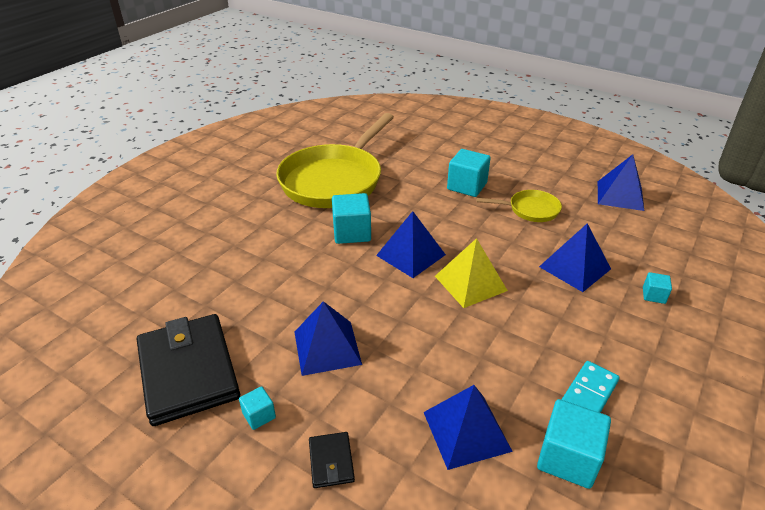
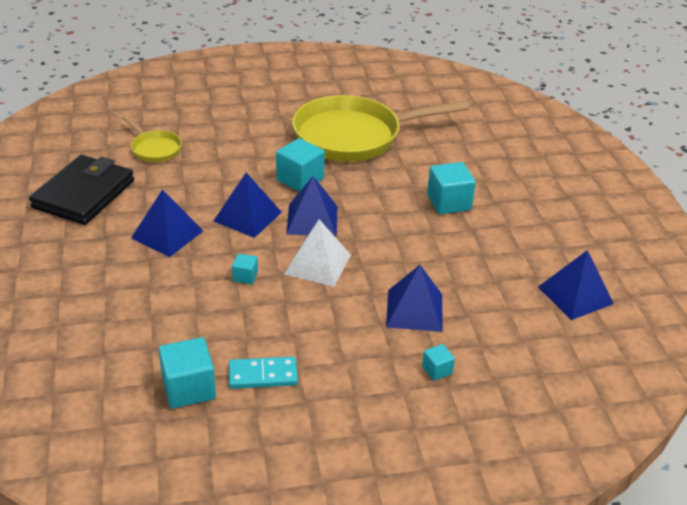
camera: 45 degrees right, 0 degrees up
turquoise cube [239,386,276,430] -> turquoise cube moved to [232,254,258,284]
black wallet [309,432,355,488] -> none
blue pyramid [424,385,513,470] -> blue pyramid moved to [214,173,282,238]
yellow pyramid [435,238,508,308] -> white pyramid [284,219,351,287]
yellow pan [476,190,562,222] -> yellow pan moved to [122,115,182,162]

